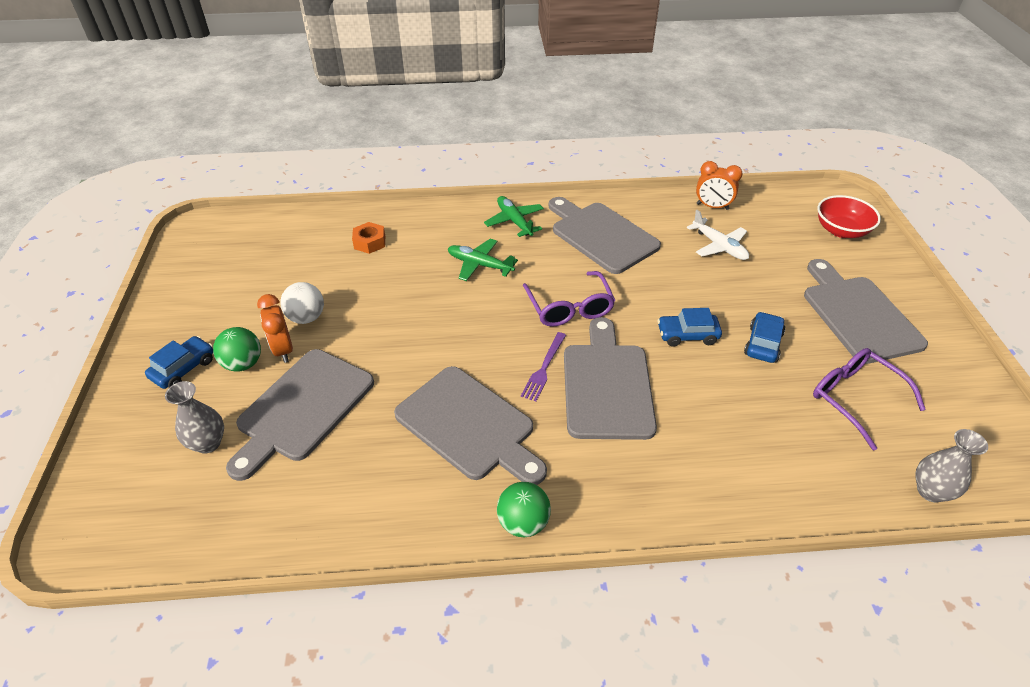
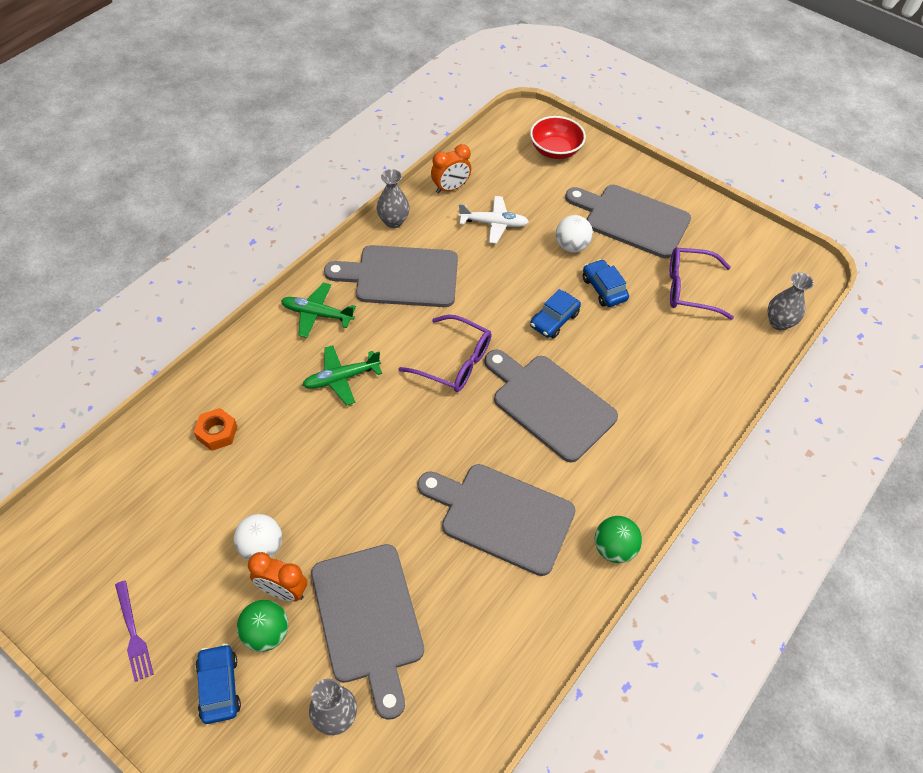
camera: 50 degrees left, 10 degrees up
grey cutting board [394,366,547,485] -> grey cutting board turned 150 degrees counterclockwise [418,464,576,576]
purple fork [521,332,566,401] -> purple fork moved to [115,581,154,682]
none -> grey vase [377,169,410,228]
none -> white ball [556,215,593,253]

